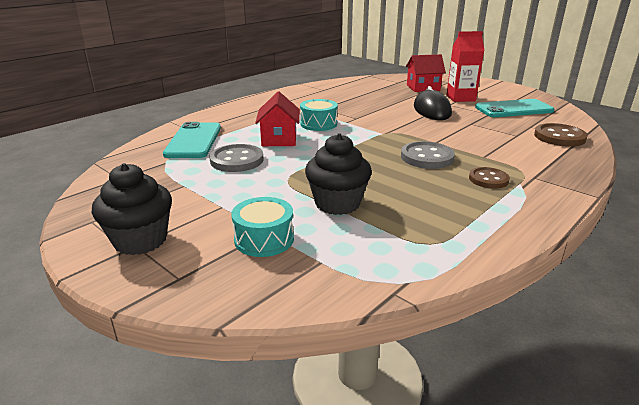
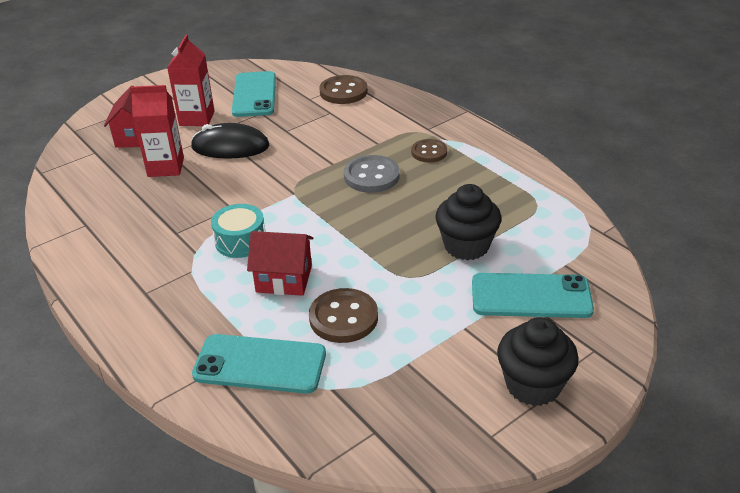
camera: 80 degrees left, 10 degrees up
grey button [209,144,264,172] -> brown button [309,288,378,343]
turquoise drum [231,197,294,257] -> turquoise phone [472,273,594,318]
none -> red carton [130,85,184,177]

